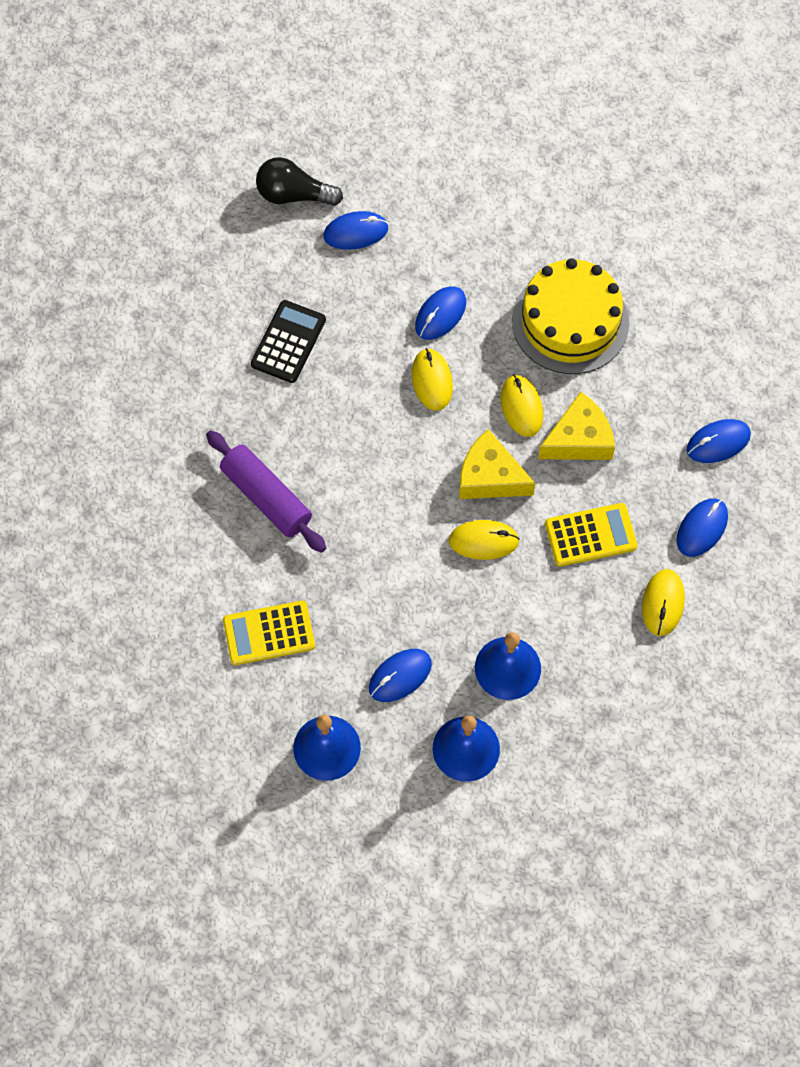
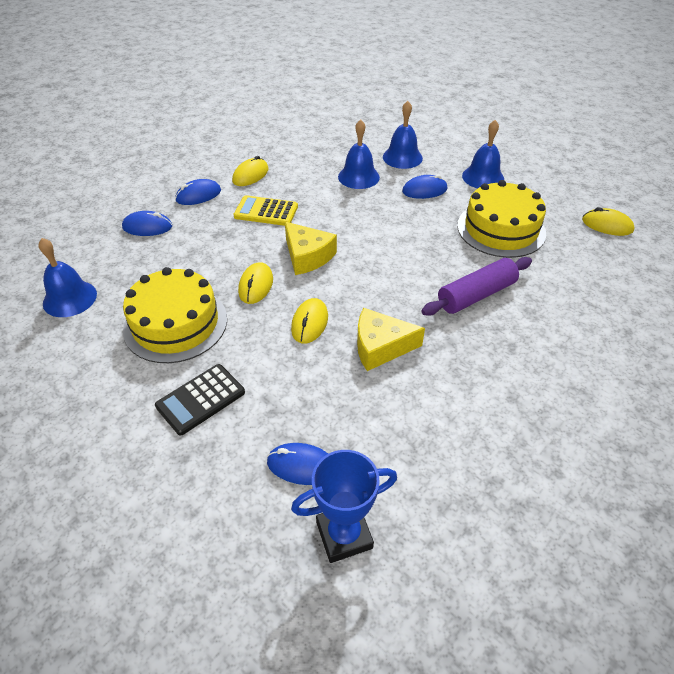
camera: 155 degrees left, 20 degrees down
purple rolling pin [206,430,326,553] -> purple rolling pin turned 75 degrees clockwise [421,257,532,316]
yellow calculator [223,601,315,665] -> yellow cake [457,180,546,258]
black calculator [251,300,326,383] -> black calculator moved to [155,364,245,436]
black light bulb [256,157,343,206] -> blue trophy [291,450,397,563]
blue mouse [415,286,466,340] -> none
yellow mouse [449,520,520,560] -> yellow mouse moved to [582,207,635,236]
yellow cheese [538,392,615,460] -> yellow cheese moved to [357,308,425,371]
none -> blue bell [38,238,97,317]

